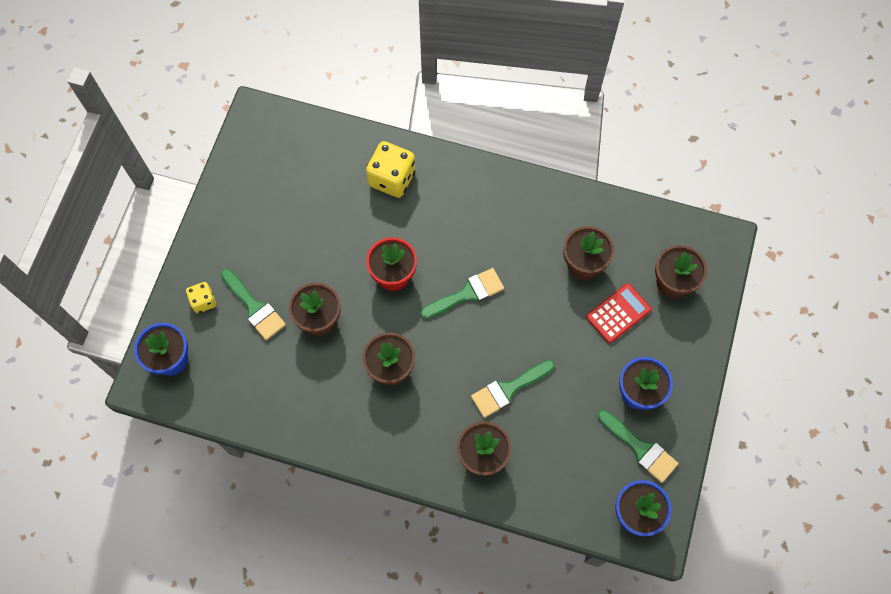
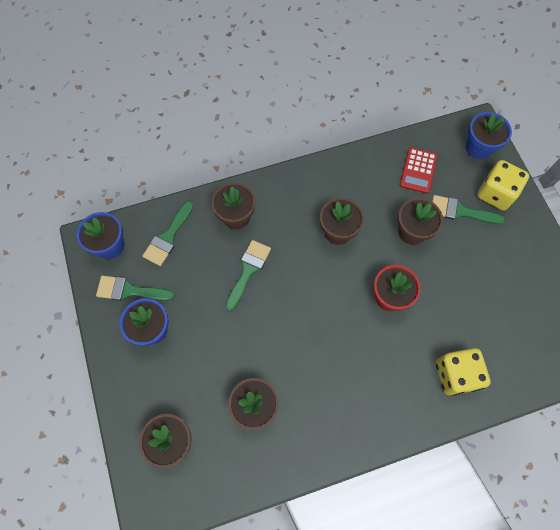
camera: 145 degrees right, 0 degrees up
yellow dice [186,282,216,313] -> yellow dice [477,160,529,211], size x1.78
green brush [420,268,504,319] -> green brush moved to [142,201,193,266]
red calculator [586,283,652,343] -> red calculator moved to [400,147,438,194]

